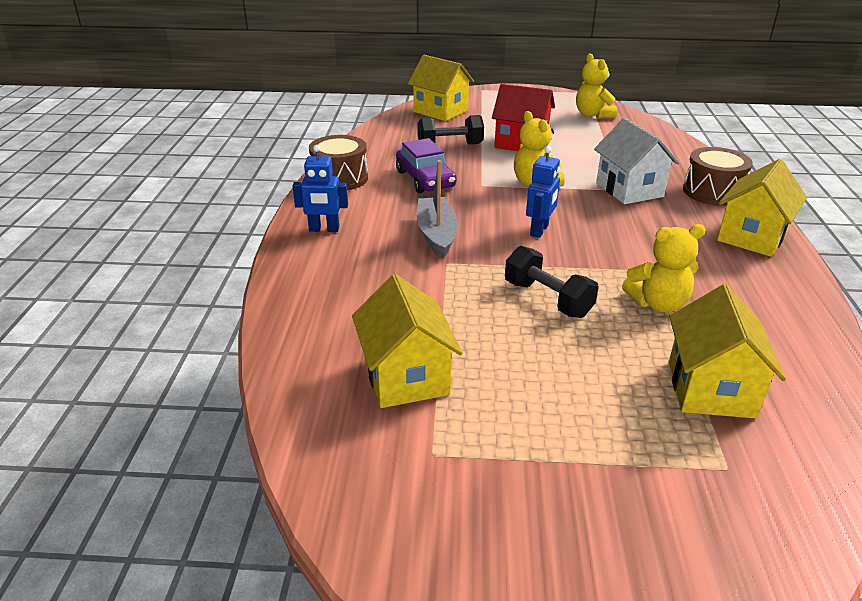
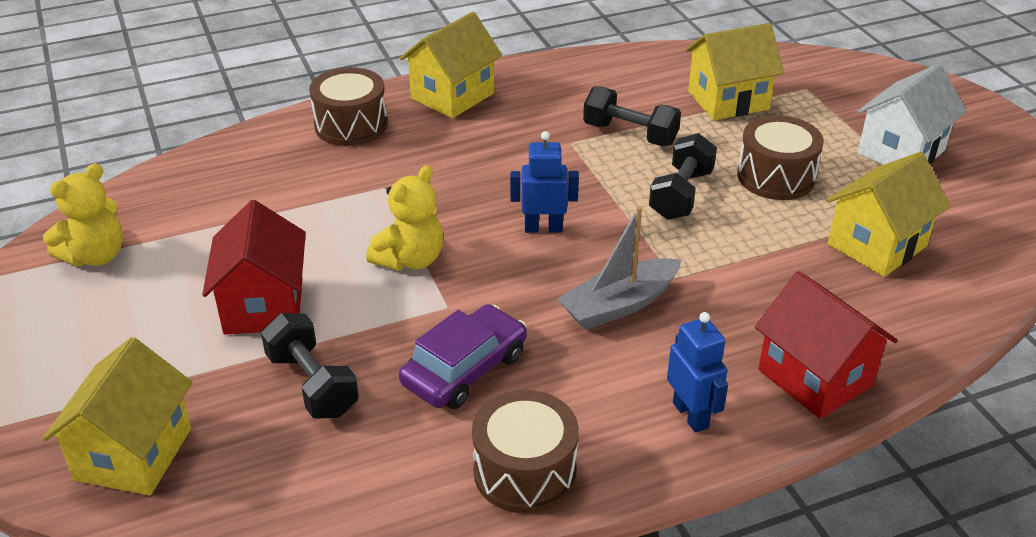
camera: 115 degrees left, 5 degrees up
white house [594,118,679,204] -> white house moved to [857,64,967,165]
yellow teddy bear [622,224,706,313] -> black dumbbell [583,86,681,146]
yellow house [717,159,807,257] -> yellow house turned 60 degrees counterclockwise [400,12,502,118]
none -> brown drum [737,115,824,200]
none -> red house [755,271,898,419]

